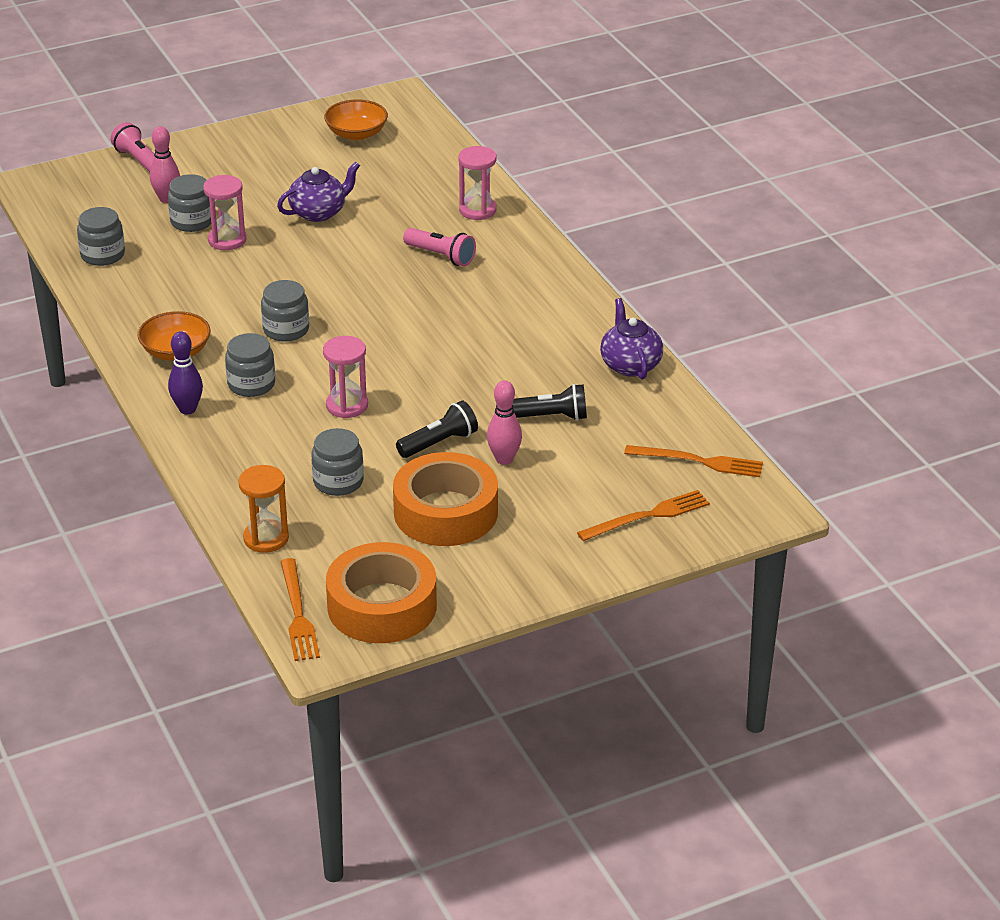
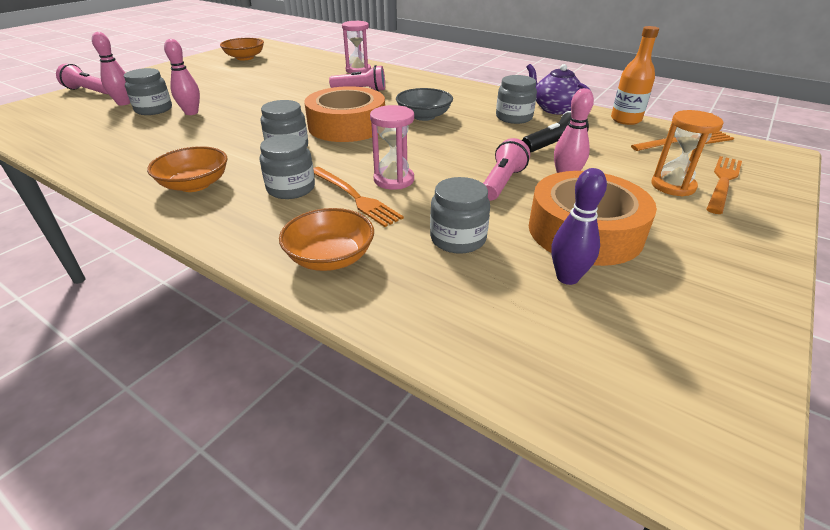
camera: 30 degrees left, 0 degrees up
grey jar [77,207,125,266] -> grey jar moved to [496,75,537,124]
purple bowling pin [168,331,203,414] -> purple bowling pin moved to [552,168,607,285]
pink hourglass [203,175,247,250] -> pink bowling pin [164,39,200,115]
orange hourglass [238,465,289,553] -> orange hourglass moved to [652,110,724,197]
purple teapot [277,162,360,222] -> none
orange fork [280,558,320,661] -> orange fork moved to [313,167,404,227]
orange tape [326,542,437,643] -> orange tape moved to [304,86,385,142]
black flashlight [396,401,478,458] -> pink flashlight [483,138,530,201]
none -> orange bowl [279,208,374,271]
none -> grey bowl [396,88,453,121]
none -> orange bottle [611,26,659,125]

